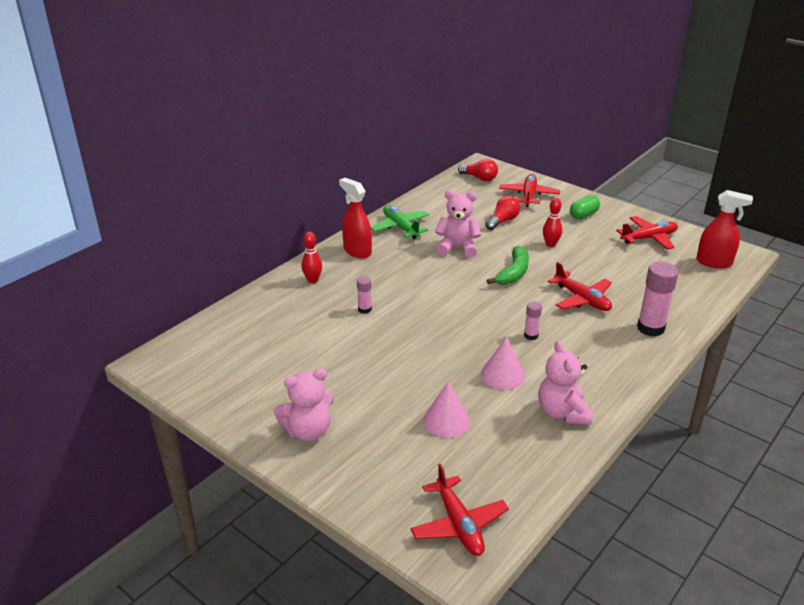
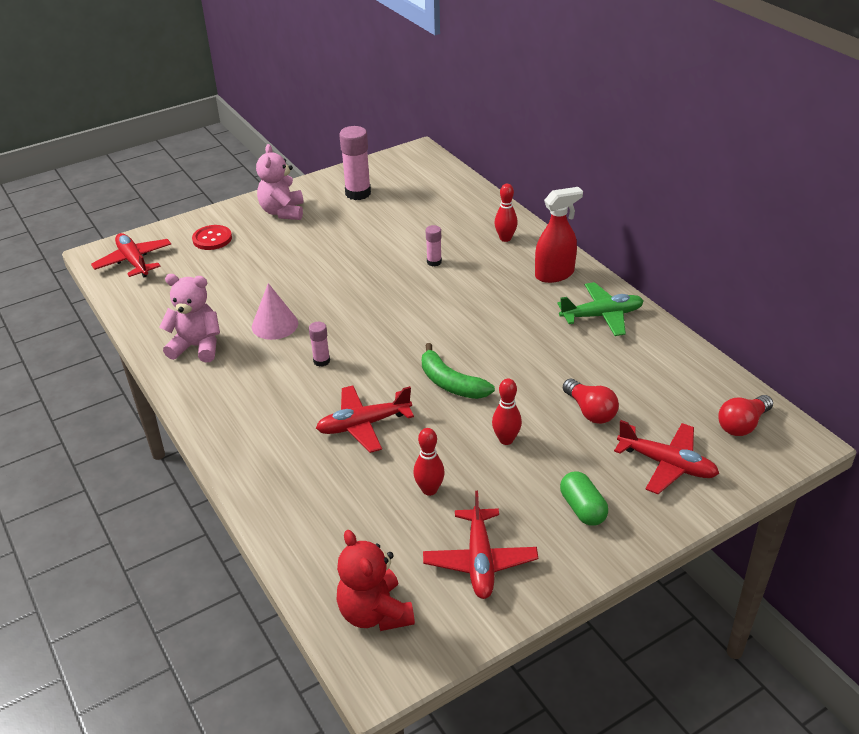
camera: 110 degrees right, 5 degrees up
red plane [410,463,509,556] -> red plane turned 60 degrees clockwise [91,233,171,277]
pink cone [423,381,470,438] -> none
pink teddy bear [435,190,481,258] -> none
pink glue stick [637,262,679,337] -> pink glue stick moved to [339,126,371,200]
red spray bottle [696,190,753,268] -> red teddy bear [337,530,415,631]
none -> red button [192,225,232,250]
none -> red bowling pin [413,428,445,496]

